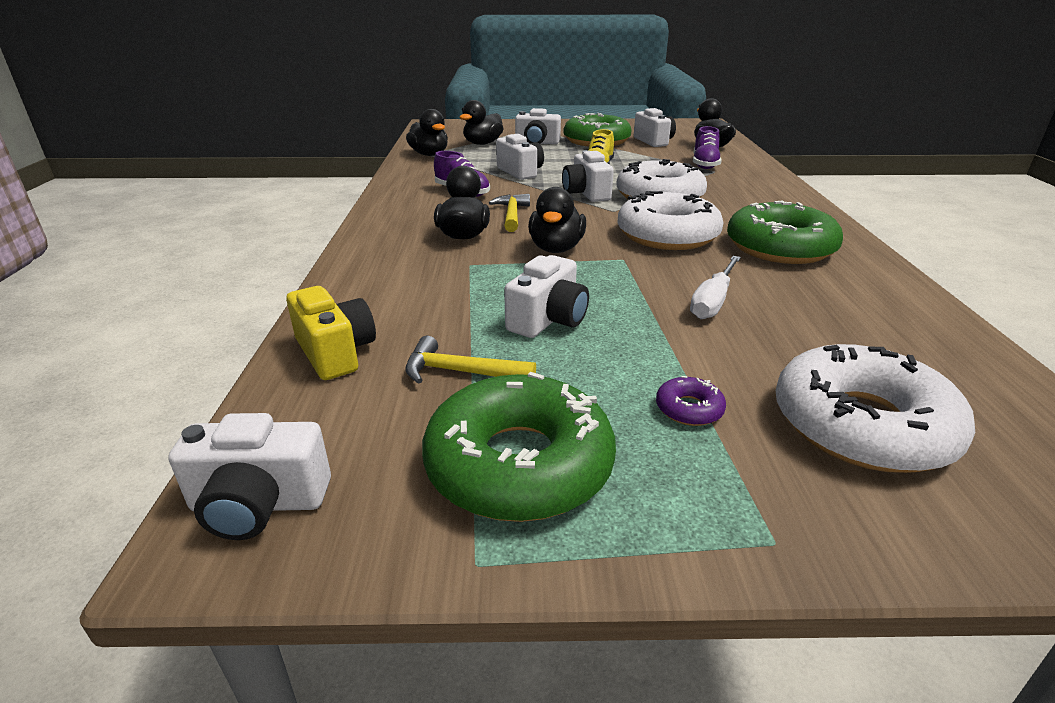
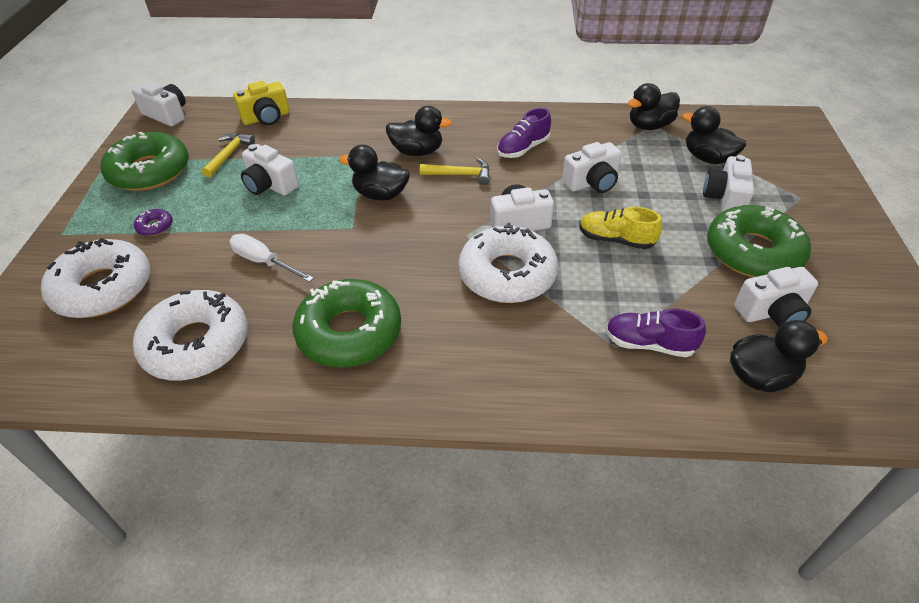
camera: 95 degrees right, 15 degrees up
white camera [168,413,331,540] -> white camera turned 120 degrees clockwise [132,82,186,126]
white donut [618,191,724,250] -> white donut moved to [133,290,247,380]

